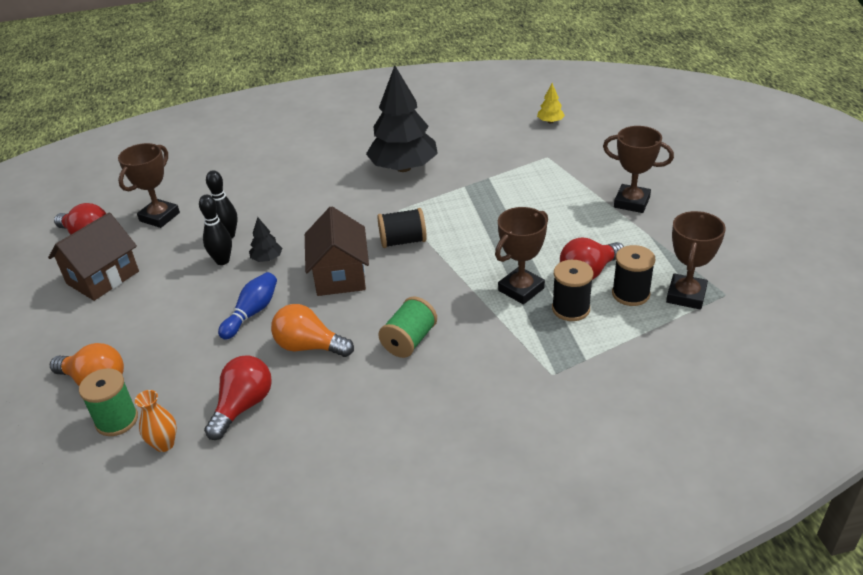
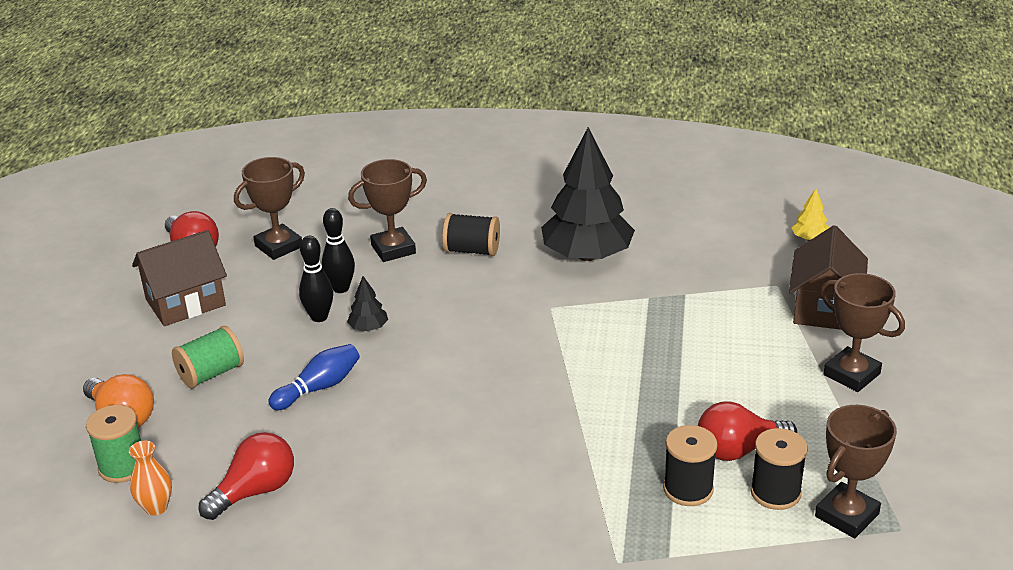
camera: 20 degrees right, 5 degrees down
orange light bulb [271,304,354,357] -> none
brown house [305,207,369,296] -> brown house moved to [789,225,868,330]
black spool [377,208,427,248] -> black spool moved to [442,213,500,256]
green spool [378,296,437,358] -> green spool moved to [172,326,244,388]
brown trophy [495,207,548,304] -> brown trophy moved to [348,159,427,262]

